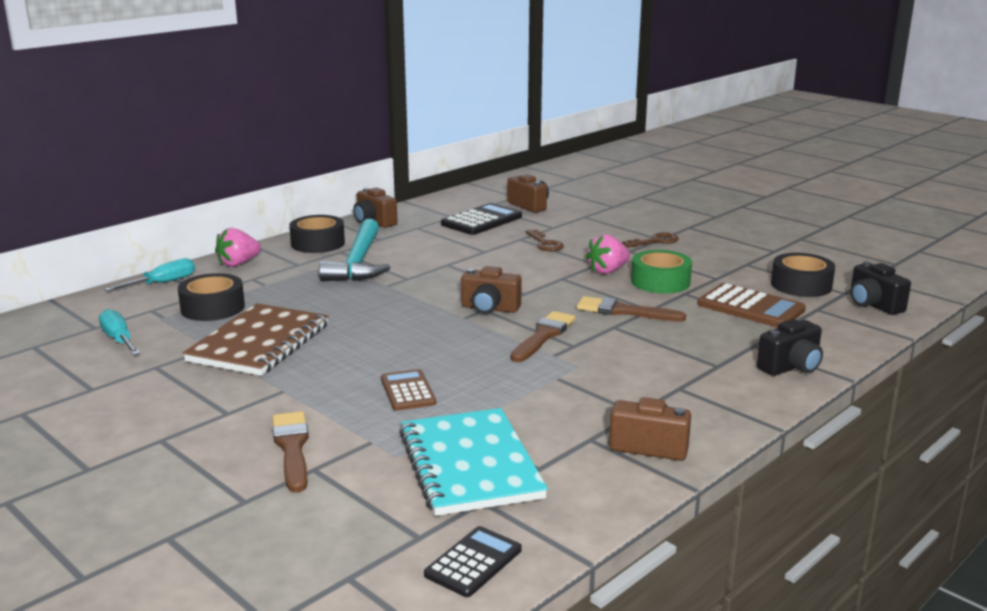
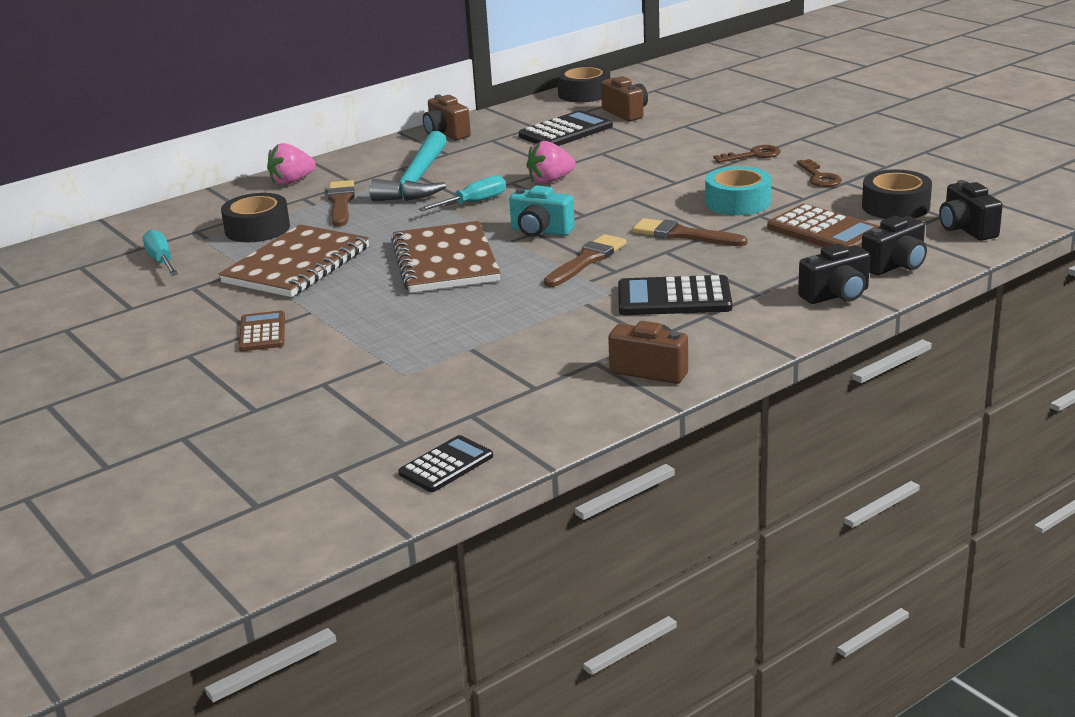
camera: 10 degrees right, 5 degrees up
turquoise screwdriver [104,258,195,291] -> turquoise screwdriver moved to [419,175,506,211]
brown brush [272,411,309,492] -> brown brush moved to [328,180,355,227]
black tape [289,215,345,253] -> black tape moved to [557,65,610,102]
brown calculator [381,369,436,411] -> brown calculator moved to [239,310,285,351]
turquoise notebook [399,408,548,516] -> none
brown camera [461,266,522,314] -> turquoise camera [509,185,575,237]
brown key [526,229,564,251] -> brown key moved to [797,159,842,187]
pink strawberry [586,234,630,274] -> pink strawberry moved to [526,141,576,184]
green tape [631,250,692,293] -> turquoise tape [705,166,771,215]
none -> brown notebook [391,221,501,293]
none -> black calculator [618,275,732,315]
none -> black camera [862,216,927,275]

